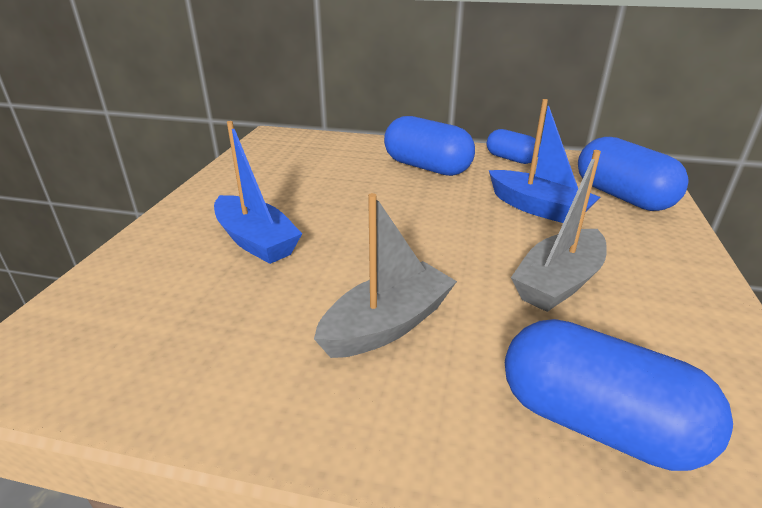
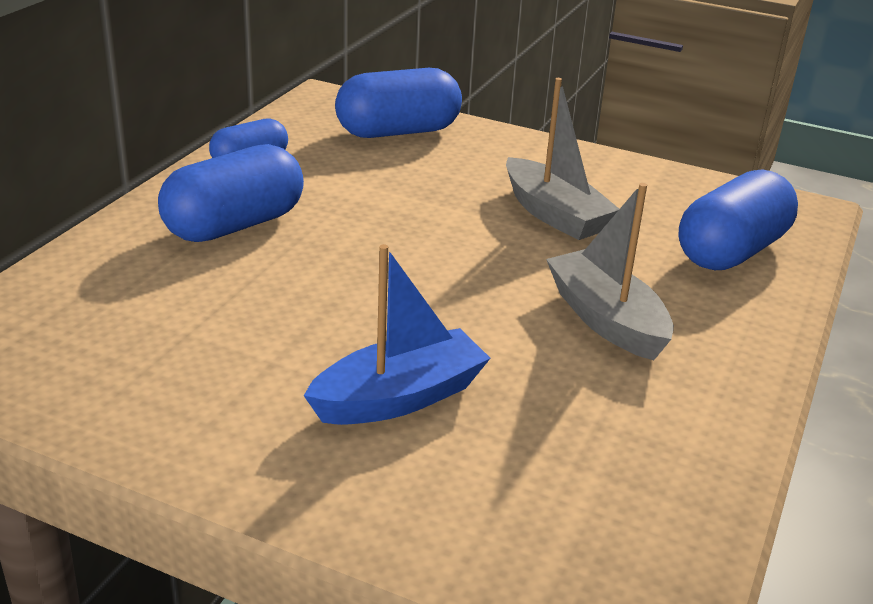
camera: 80 degrees left, 0 degrees up
blue boat [489,99,600,223] -> none

